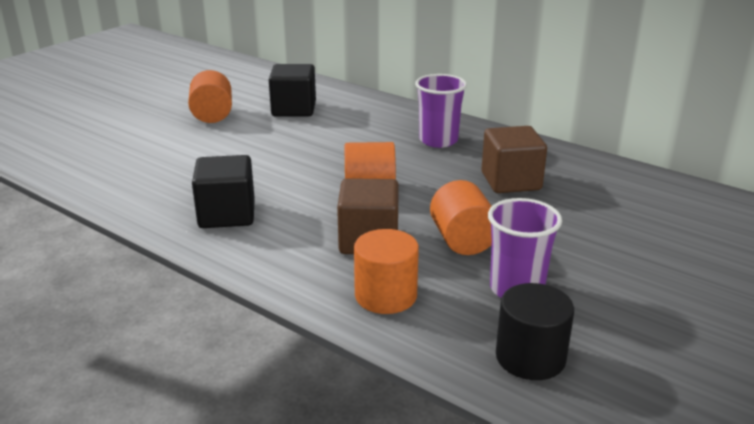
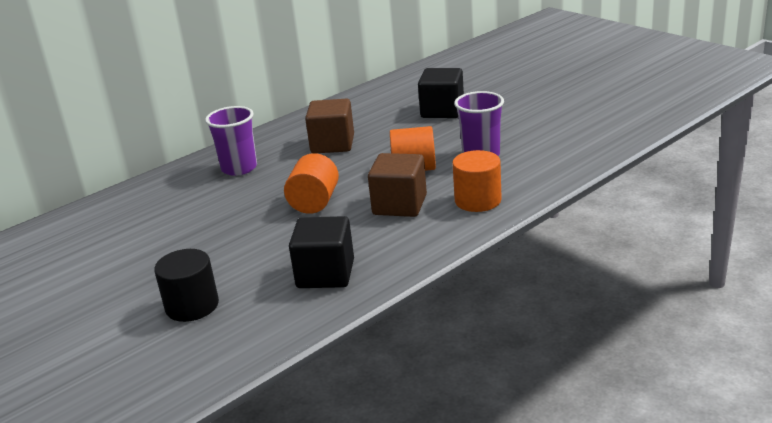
camera: 75 degrees left, 0 degrees up
orange cylinder [188,70,232,123] -> none
black cube [269,64,316,116] -> black cube moved to [418,68,464,118]
black cylinder [496,283,574,380] -> black cylinder moved to [154,249,219,322]

